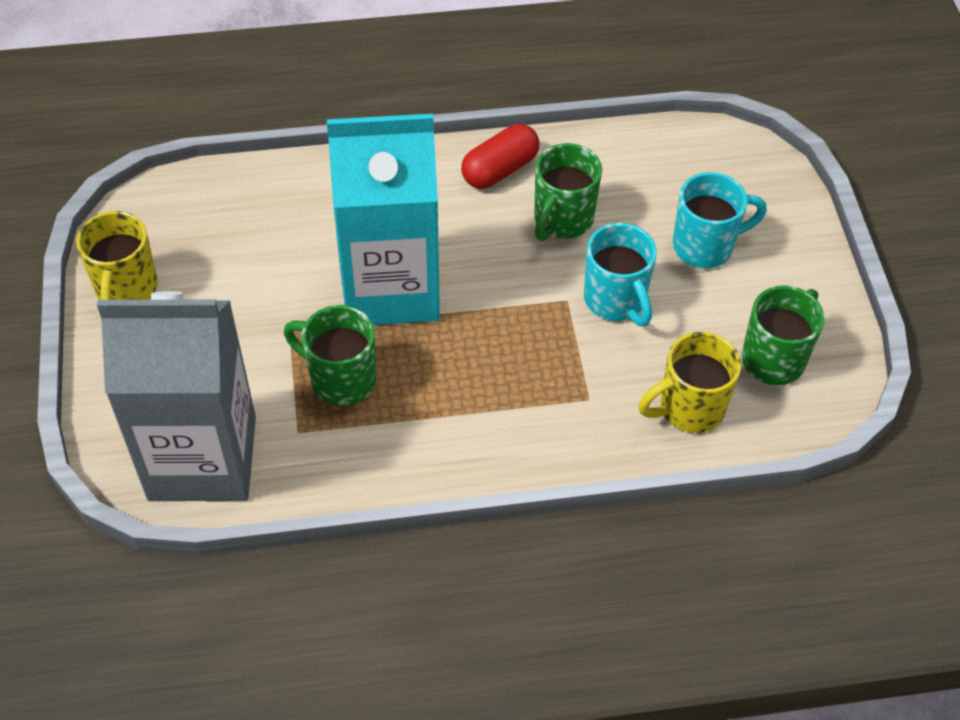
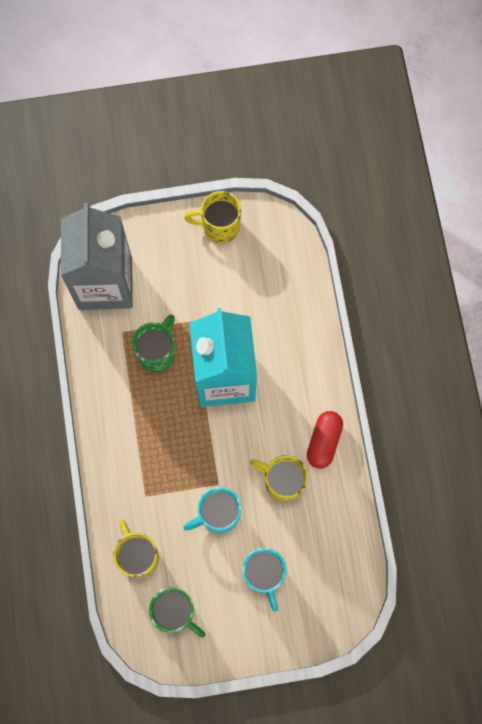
camera: 90 degrees right, 20 degrees up
red capsule [461,124,539,189] -> red capsule turned 60 degrees clockwise [307,411,343,469]
green mug [534,143,602,241] -> yellow mug [250,455,308,502]

